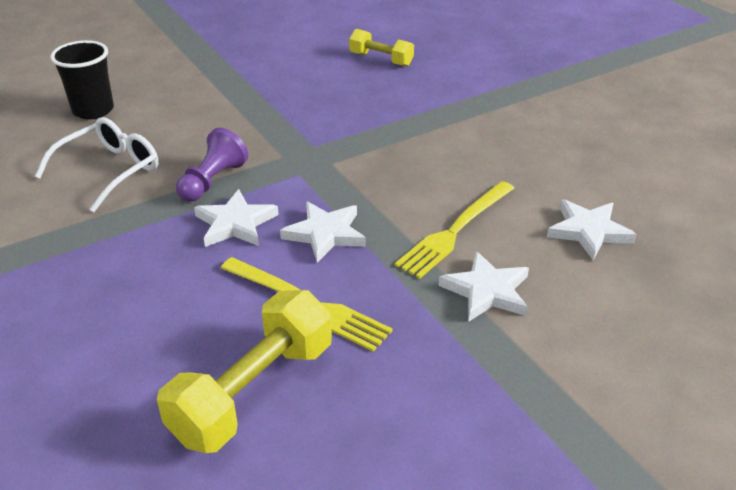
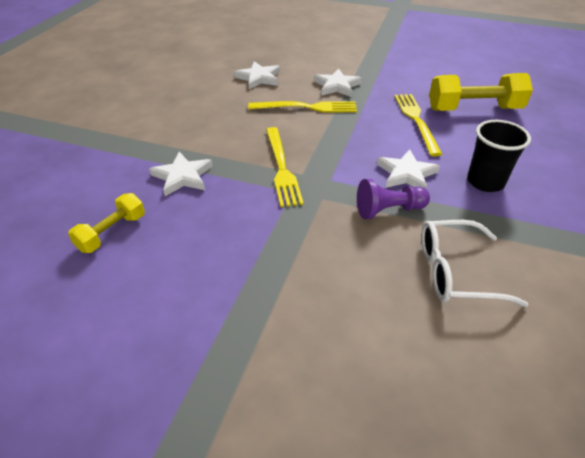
camera: 130 degrees left, 5 degrees up
black cup [50,40,114,119] -> black cup moved to [467,120,531,192]
white star [280,201,366,263] -> white star moved to [149,152,213,196]
yellow dumbbell [349,29,414,67] -> yellow dumbbell turned 45 degrees clockwise [68,193,145,253]
none -> yellow fork [266,127,304,207]

